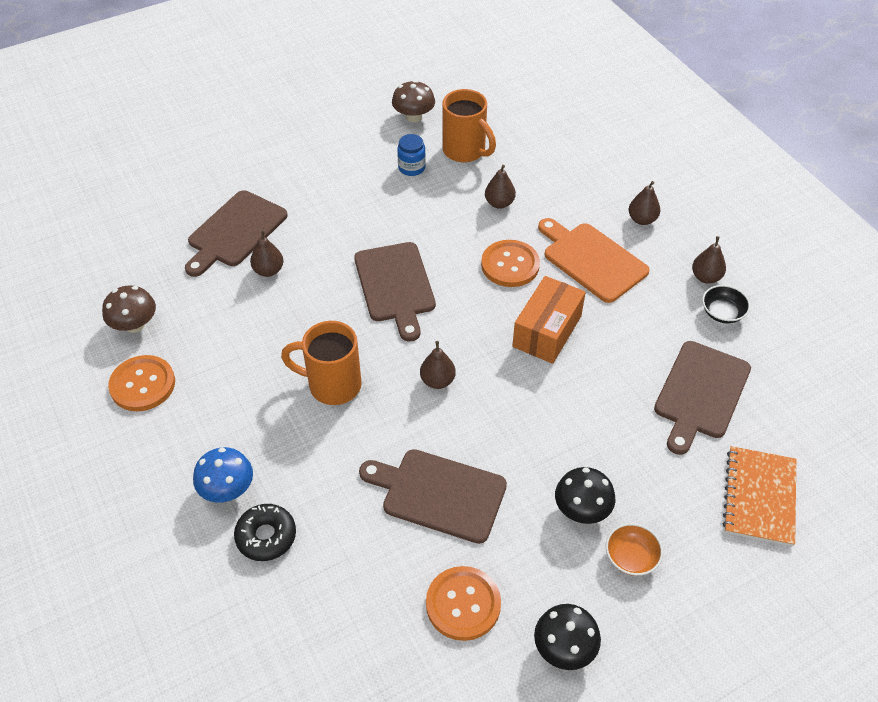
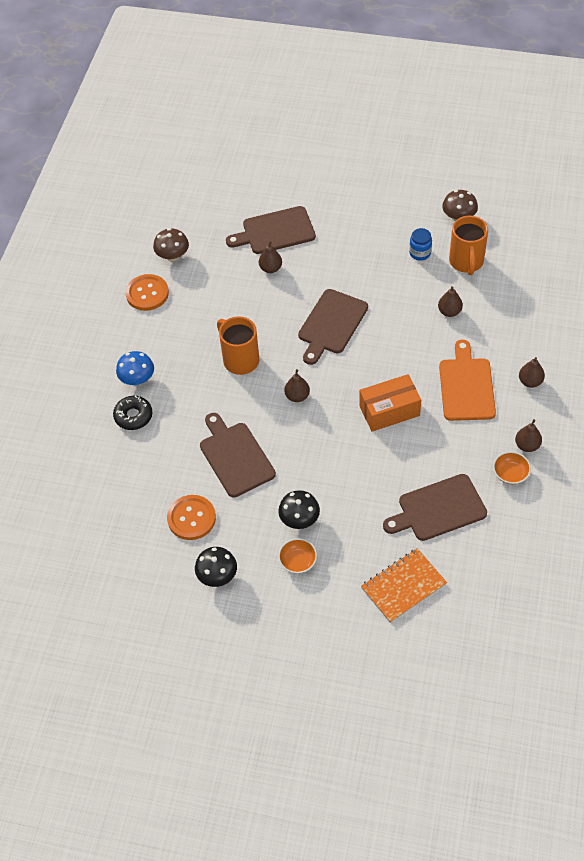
camera: 45 degrees right, 5 degrees up
orange button [481,240,540,287] -> none
black bowl [702,285,750,323] -> orange bowl [493,452,531,485]

